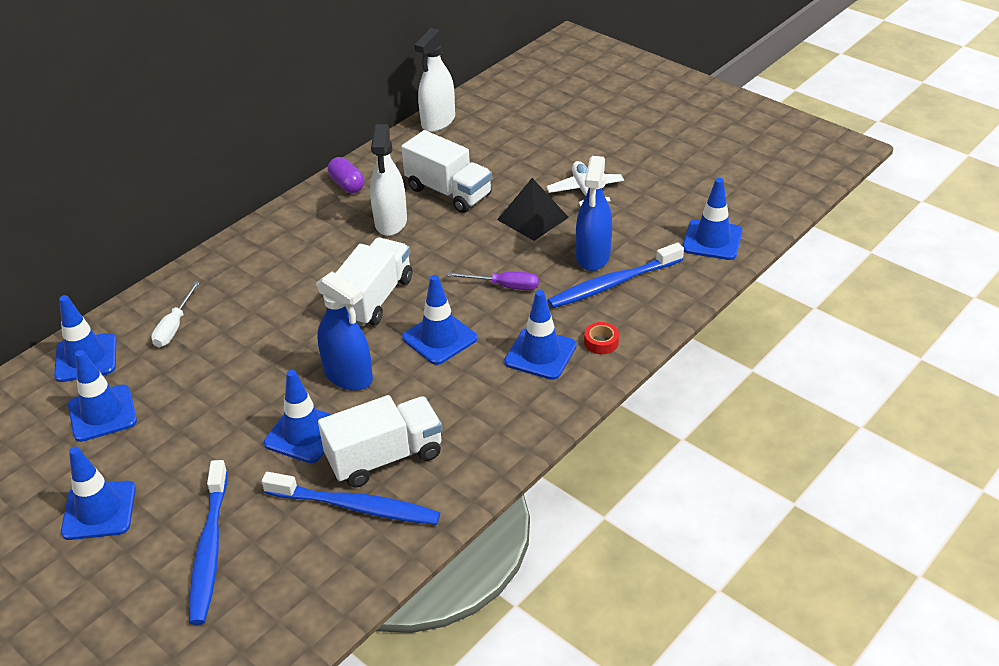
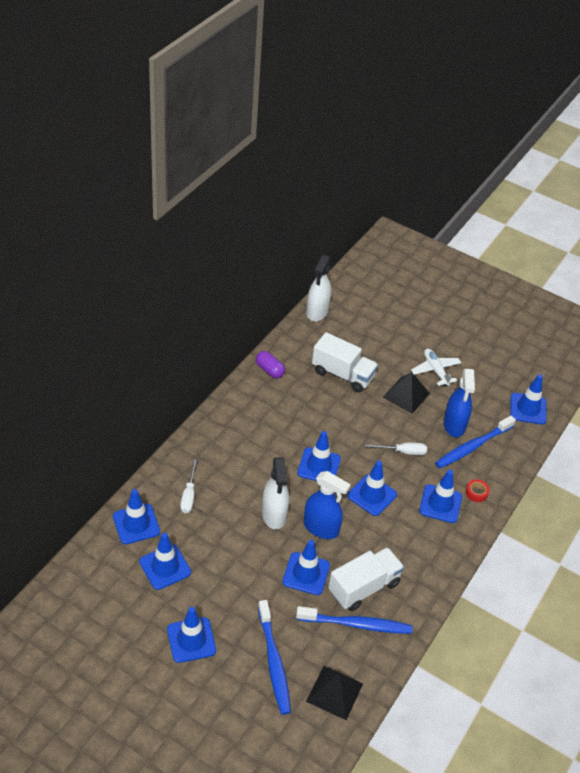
camera: 15 degrees left, 5 degrees up
white truck [336,237,413,327] -> blue traffic cone [297,431,341,481]
white spray bottle [370,124,407,236] -> white spray bottle moved to [262,457,289,530]
purple screwdriver [447,272,539,290] -> white screwdriver [365,442,427,455]
none -> black pyramid [306,666,363,720]

